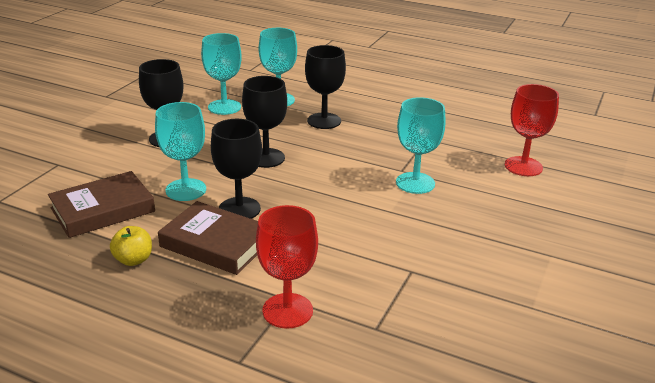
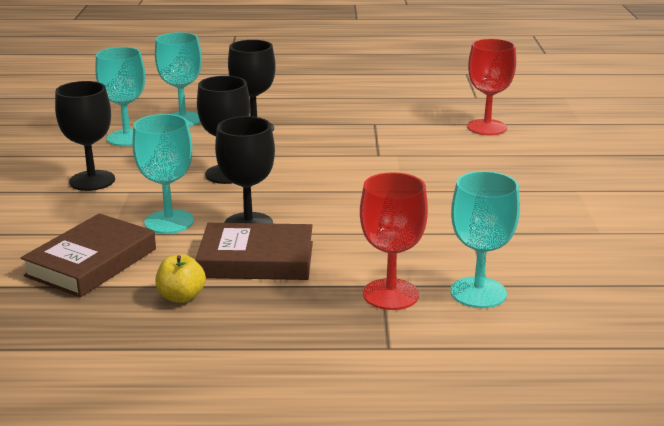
camera: 25 degrees left, 5 degrees down
turquoise goblet [396,97,446,194] -> turquoise goblet moved to [450,171,520,308]

